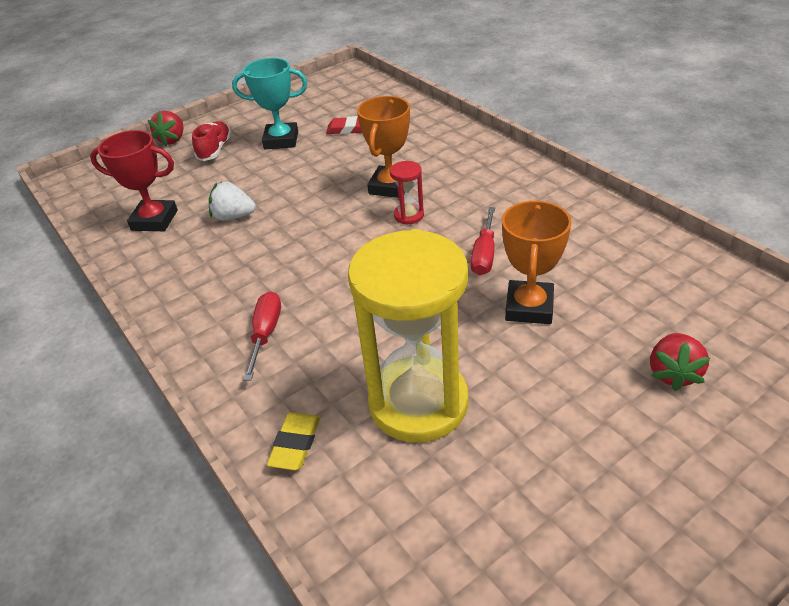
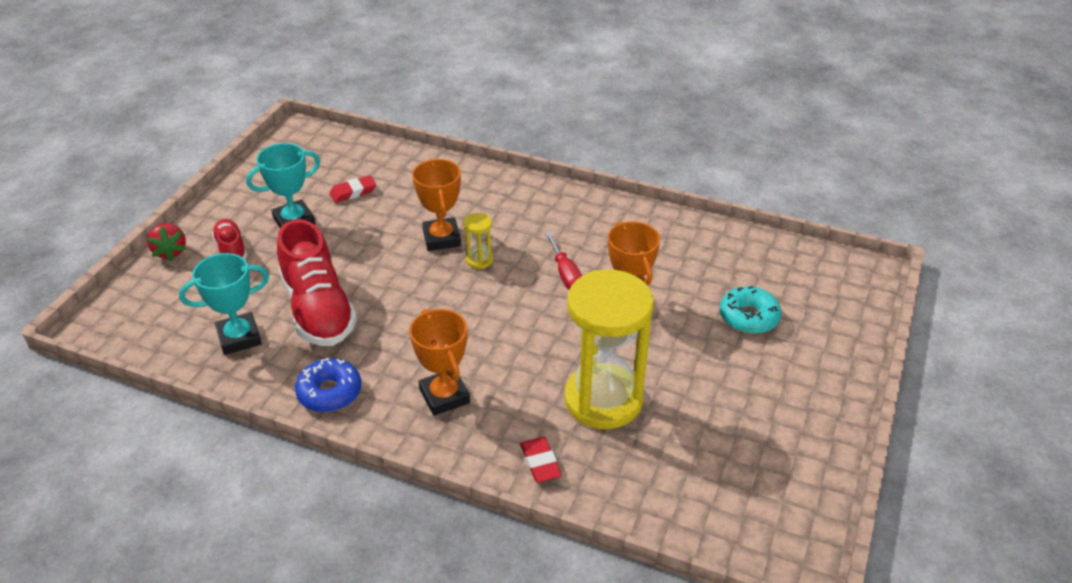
camera: 35 degrees left, 0 degrees up
red trophy [90,130,178,231] -> turquoise trophy [179,253,269,355]
white strawberry [209,181,256,221] -> red shoe [277,219,357,346]
red screwdriver [243,291,281,380] -> orange trophy [409,309,470,416]
yellow eraser [267,413,320,470] -> red eraser [520,437,562,482]
red hourglass [390,161,424,224] -> yellow hourglass [463,213,493,269]
red strawberry [650,333,710,391] -> turquoise donut [720,286,781,334]
none -> blue donut [295,358,361,412]

